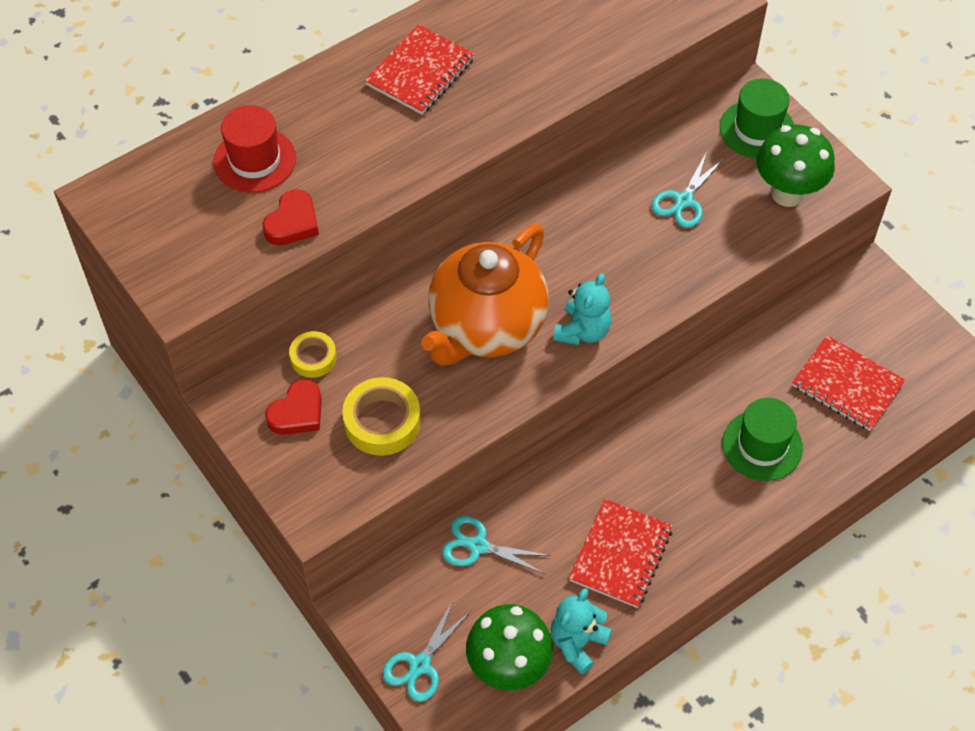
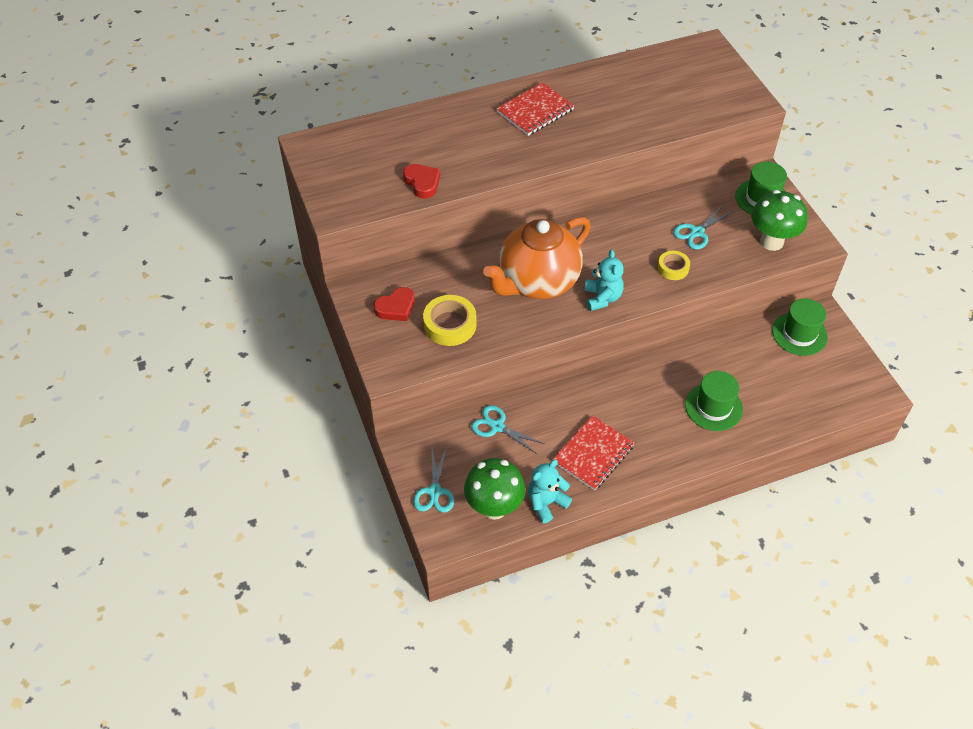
camera: 15 degrees right, 5 degrees down
red hat [213,105,296,193] -> none
red heart [263,189,319,245] -> red heart turned 75 degrees counterclockwise [403,164,440,198]
yellow tape [289,331,337,378] -> yellow tape moved to [658,251,690,280]
turquoise scissors [383,601,471,702] -> turquoise scissors turned 45 degrees counterclockwise [413,447,454,513]
turquoise teddy bear [553,273,612,345] -> turquoise teddy bear turned 45 degrees counterclockwise [585,250,624,311]
red notebook [792,335,905,431] -> none
none -> green hat [772,298,828,356]

